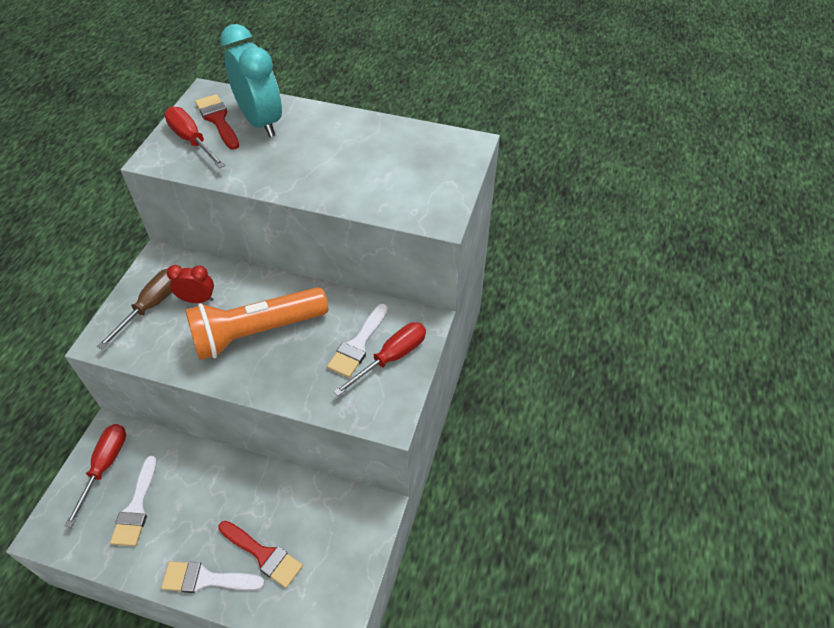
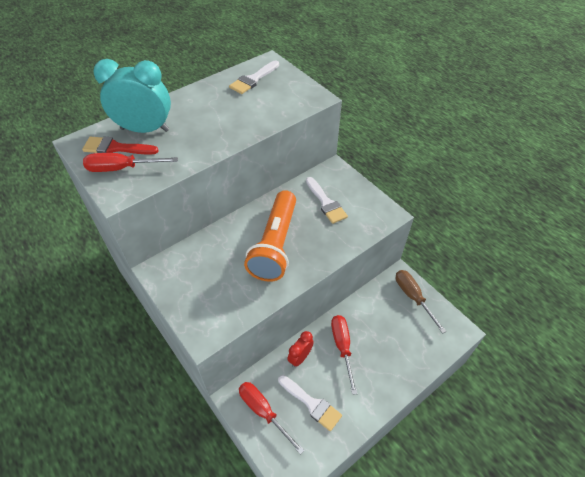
camera: 55 degrees left, 0 degrees up
brown screwdriver [97,269,172,349] -> brown screwdriver moved to [396,270,447,334]
white brush [161,561,265,593] -> white brush moved to [229,60,279,94]
red clock [167,265,214,303] -> red clock moved to [287,331,314,367]
red brush [218,521,303,588] -> none
red screwdriver [333,322,426,396] -> red screwdriver moved to [331,315,358,395]

